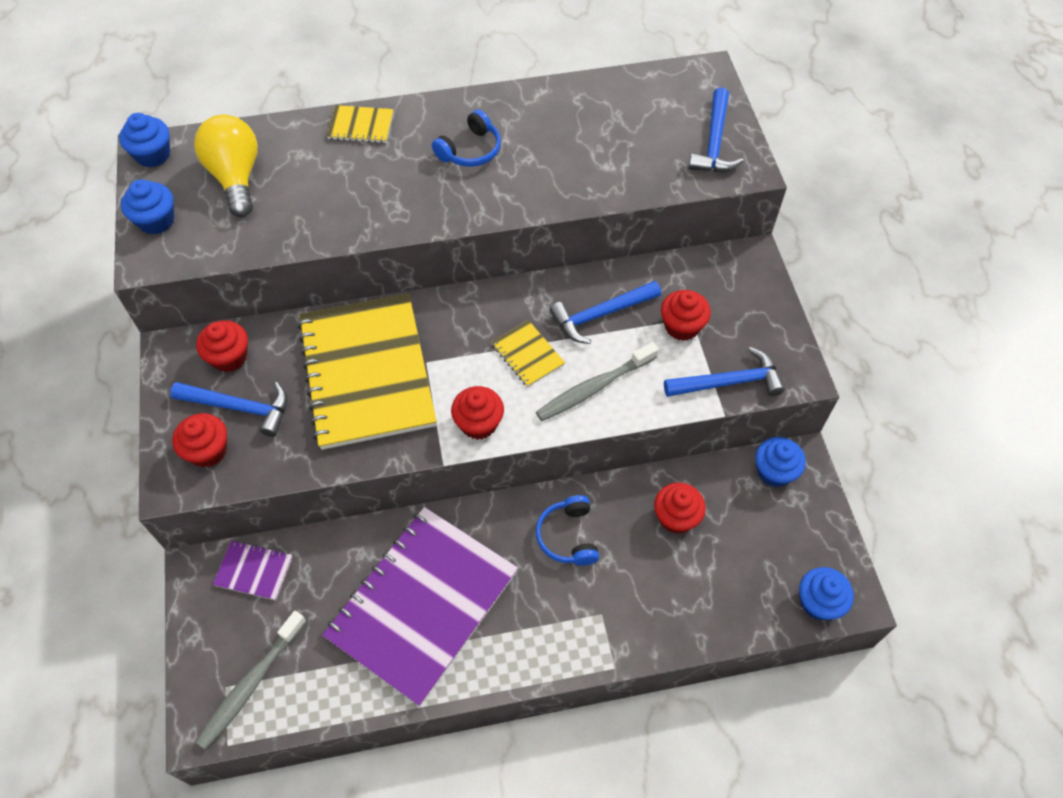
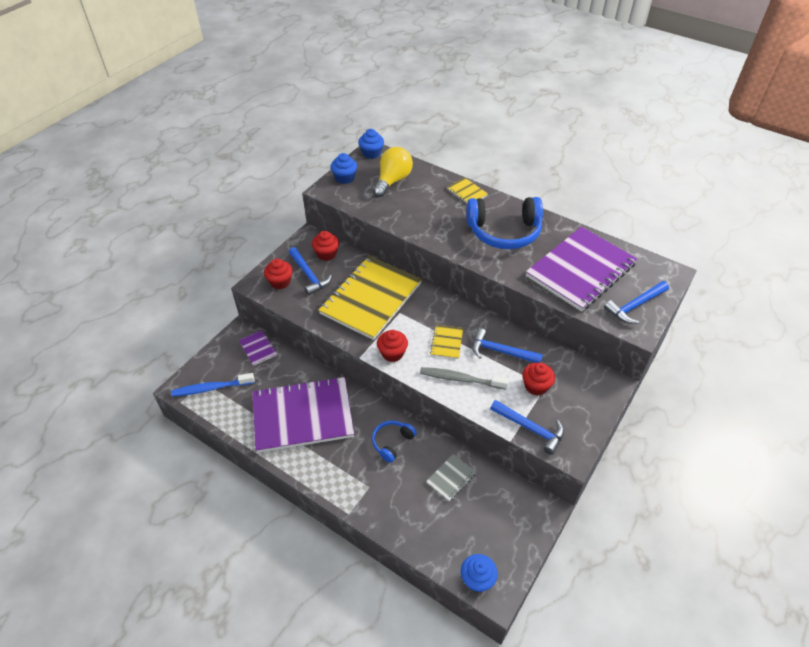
camera: 45 degrees right, 10 degrees down
grey toothbrush [196,611,307,750] -> blue toothbrush [171,373,255,397]
blue headphones [432,110,501,167] -> blue headphones [467,197,543,249], size x1.95
red cupcake [654,483,706,534] -> grey notebook [426,454,476,501]
blue cupcake [755,437,806,487] -> none
none -> purple notebook [526,227,638,312]

